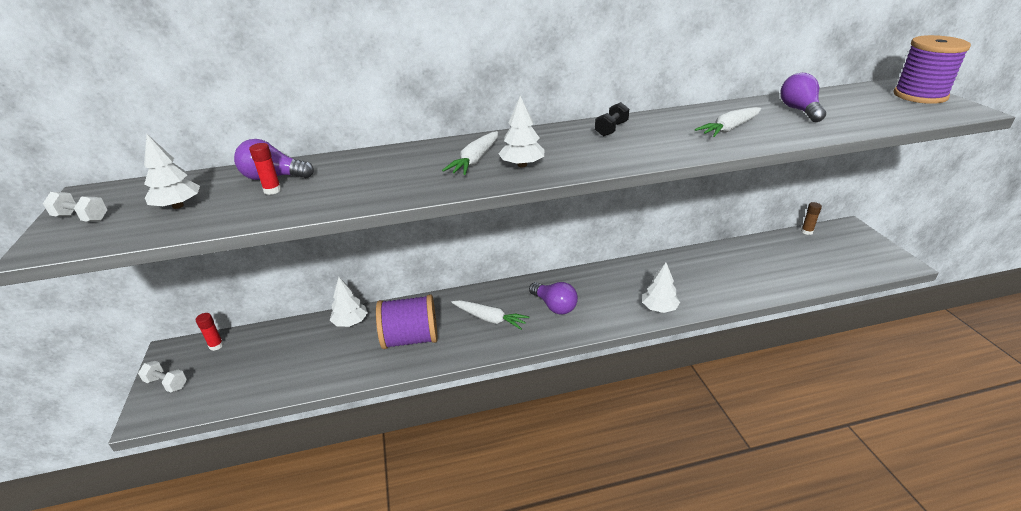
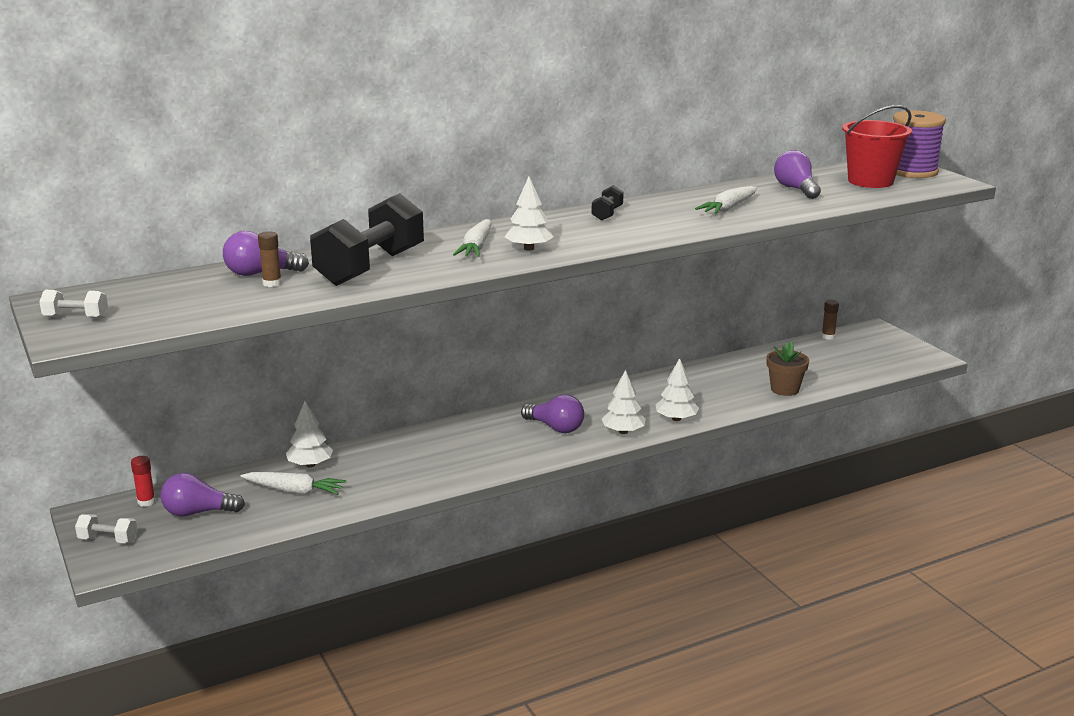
camera: 15 degrees left, 10 degrees down
white tree [144,134,200,209] -> white tree moved to [602,370,646,434]
red glue stick [249,143,281,195] -> brown glue stick [258,231,282,287]
purple spool [376,294,438,349] -> none
white carrot [451,300,530,330] -> white carrot moved to [240,472,346,495]
none -> purple light bulb [161,473,245,517]
none -> black dumbbell [310,193,424,286]
none -> brown flower pot [766,342,809,396]
none -> red bucket [842,105,912,188]

